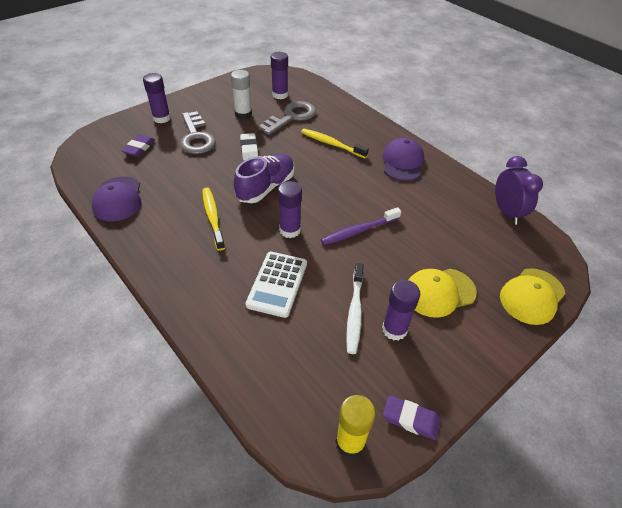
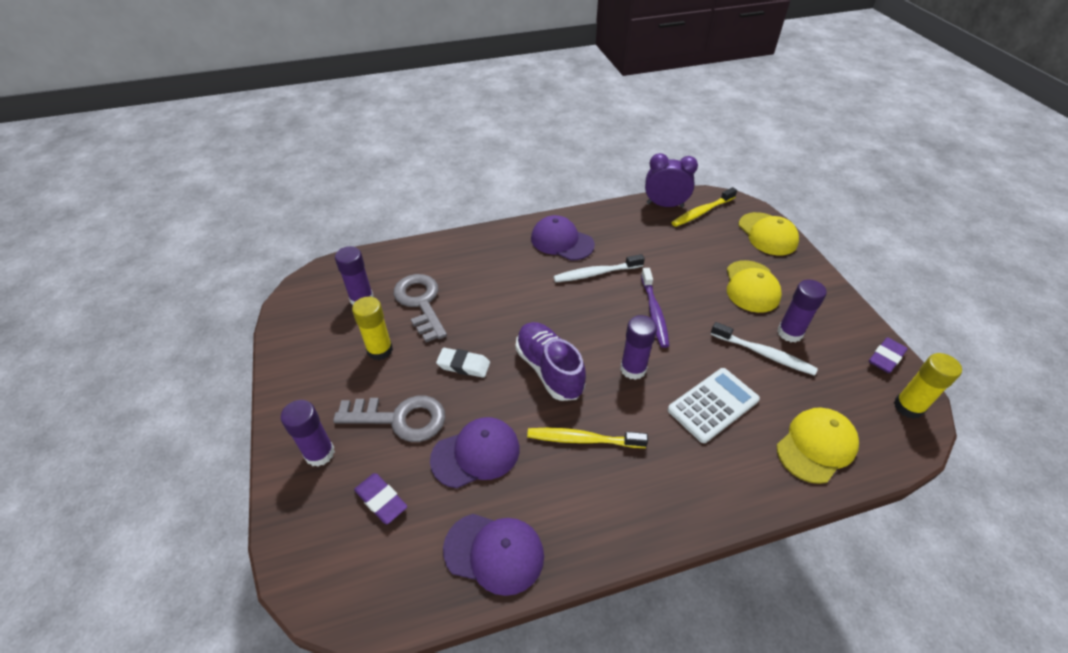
camera: 65 degrees left, 0 degrees up
white glue stick [231,70,252,119] -> yellow glue stick [352,297,393,360]
white calculator [245,252,307,318] -> white calculator turned 75 degrees counterclockwise [668,368,760,443]
yellow toothbrush [301,129,369,158] -> yellow toothbrush moved to [671,187,737,227]
none -> purple cap [430,417,520,488]
none -> white toothbrush [553,254,645,282]
none -> yellow cap [777,407,859,484]

